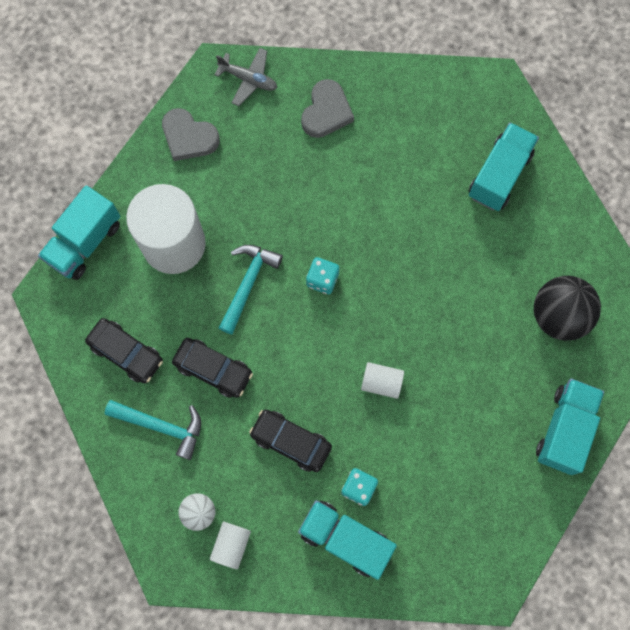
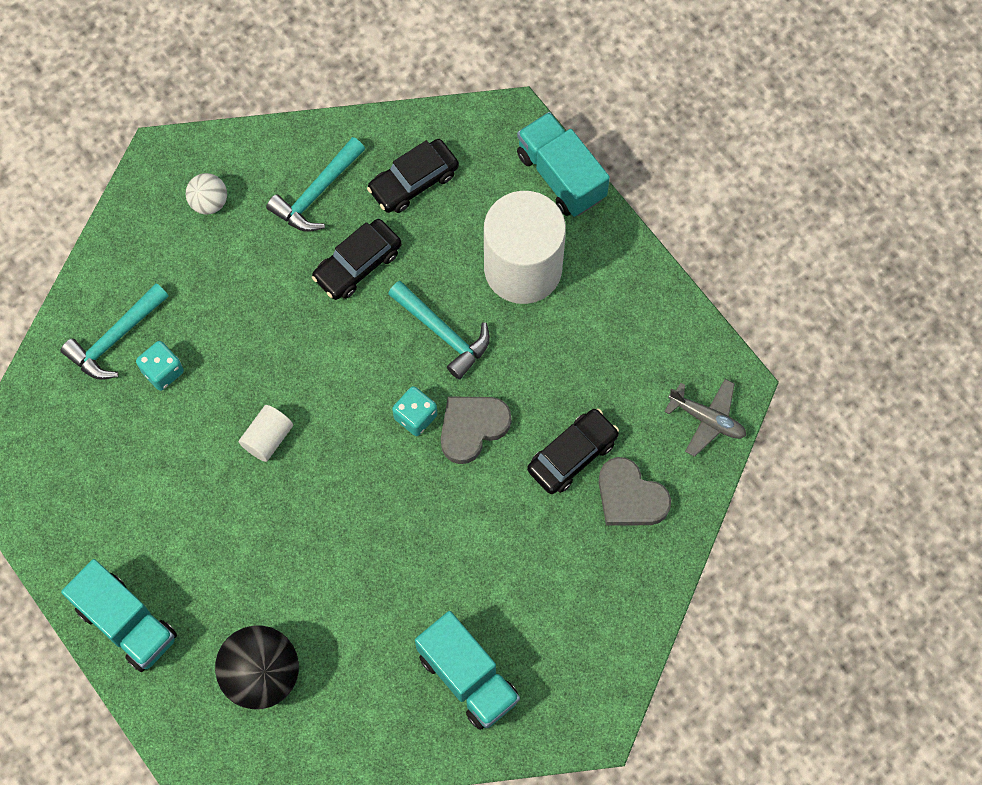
camera: 110 degrees right, 5 degrees down
grey heart [162,108,220,161] -> grey heart moved to [441,397,512,464]
white cylinder [210,521,251,569] -> none
grey plane [215,48,277,106] -> grey plane turned 105 degrees counterclockwise [664,379,746,457]
black car [249,410,332,472] -> black car moved to [527,409,619,494]
turquoise truck [298,500,397,580] -> turquoise hammer [60,283,168,380]

